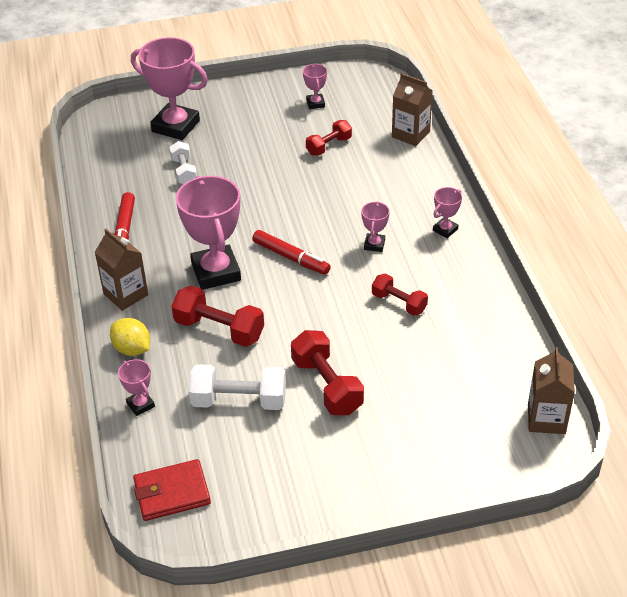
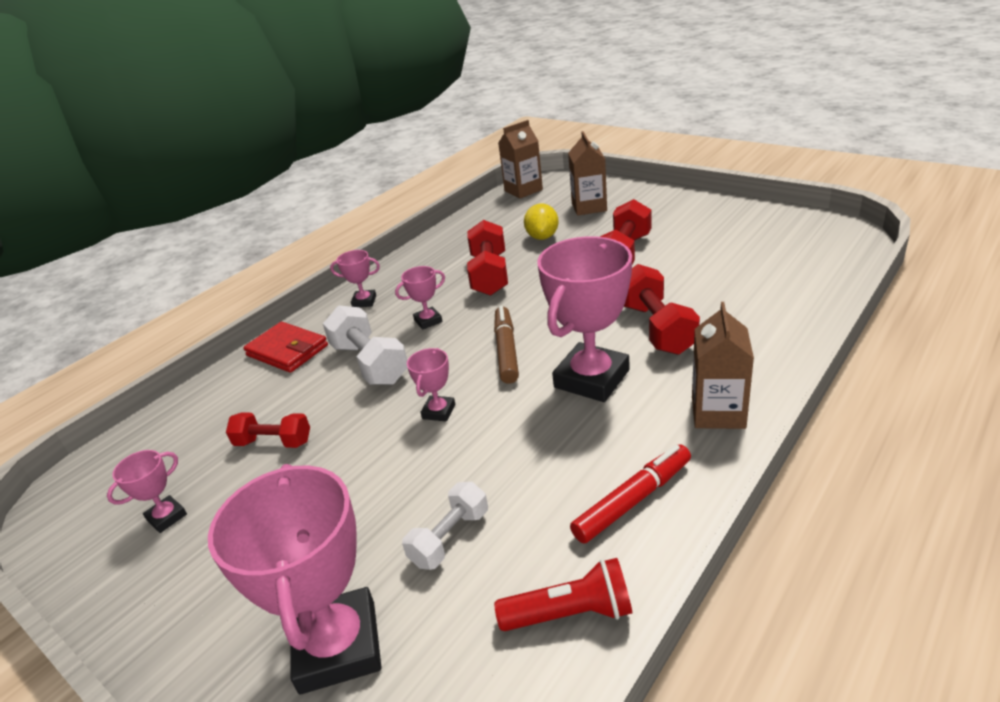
camera: 125 degrees left, 10 degrees down
yellow lemon [110,318,150,356] -> yellow lemon moved to [524,204,559,240]
pink trophy [118,359,155,416] -> pink trophy moved to [407,348,455,421]
red wallet [133,459,211,521] -> red wallet moved to [243,322,328,373]
white dumbbell [189,364,286,410] -> white dumbbell moved to [323,305,408,385]
red marker [252,230,331,275] -> brown marker [494,306,519,384]
red dumbbell [372,273,428,316] -> red dumbbell [467,220,508,296], size x1.57
brown carton [392,73,433,146] -> brown carton moved to [568,131,607,216]
none -> red flashlight [494,558,632,631]

